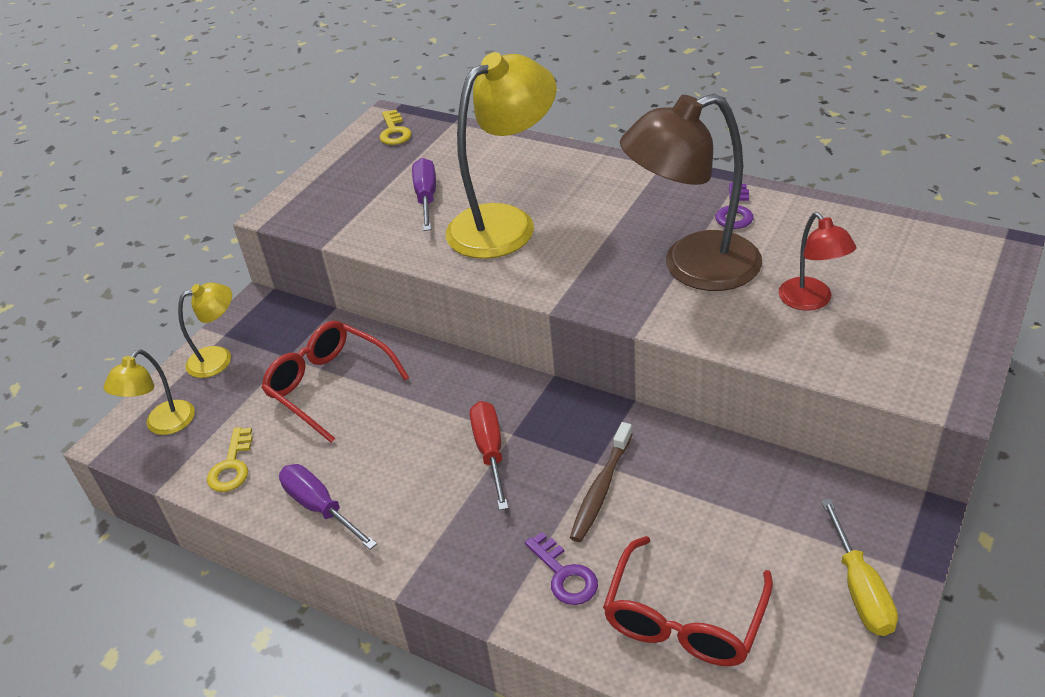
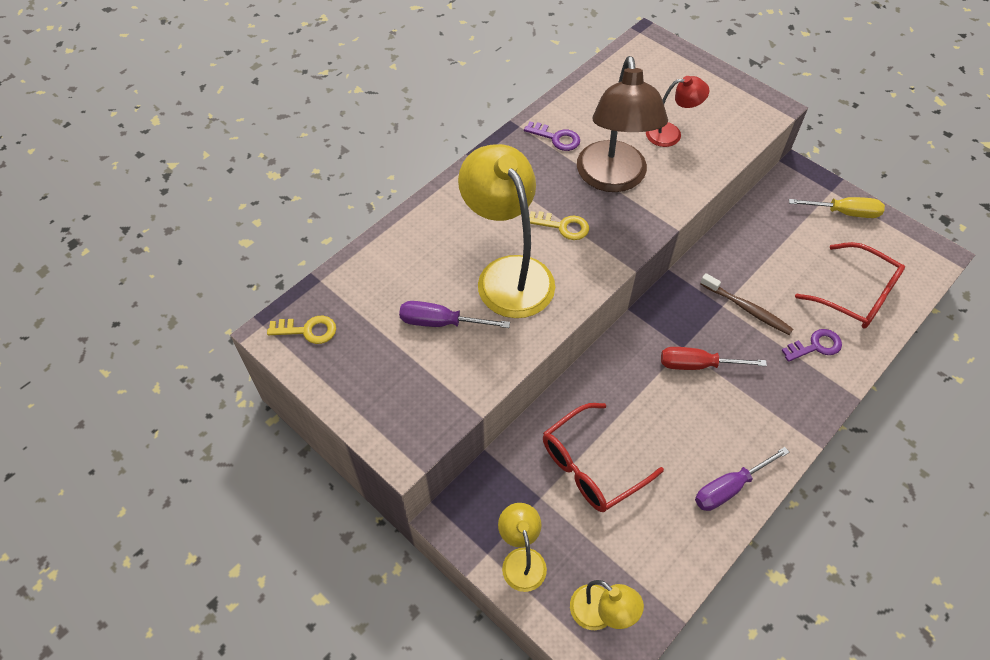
camera: 80 degrees left, 15 degrees up
yellow key [207,427,253,492] -> yellow key moved to [529,211,589,240]

